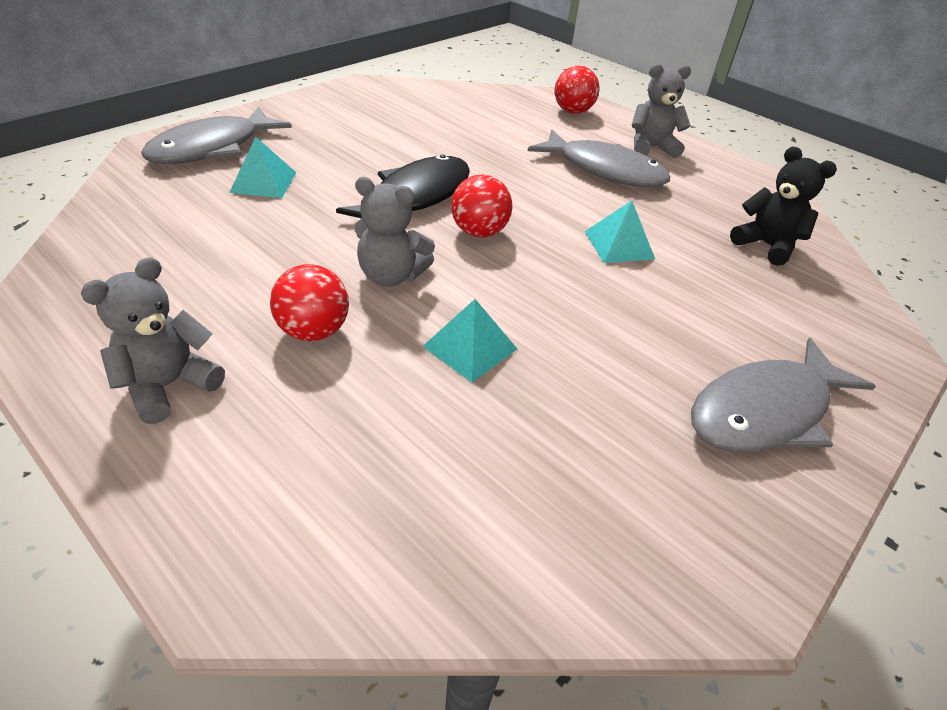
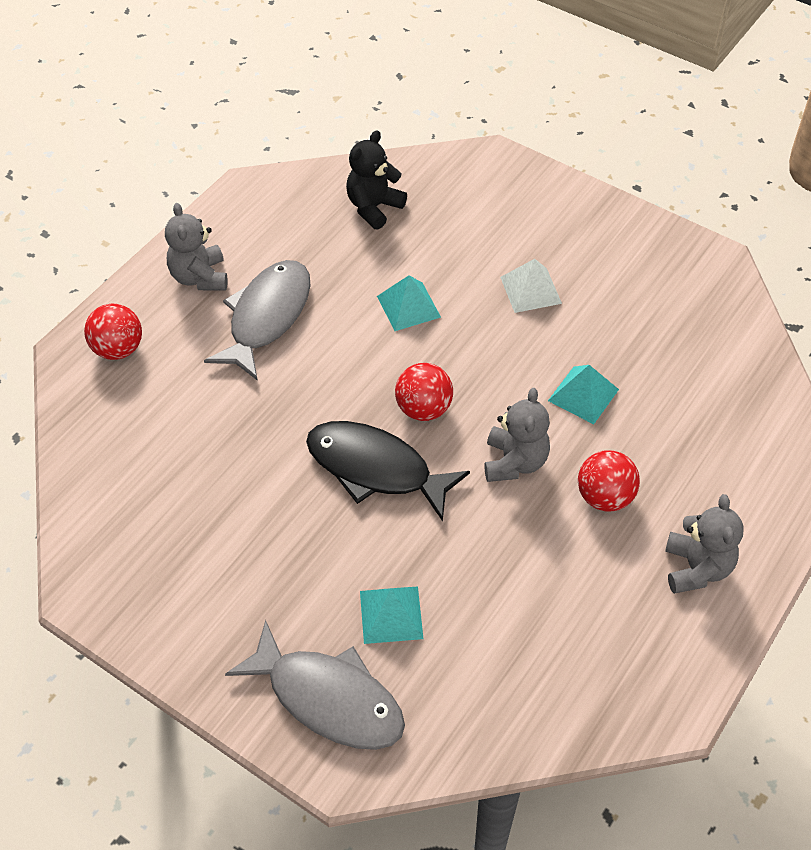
camera: 95 degrees left, 10 degrees up
grey teddy bear [81,257,225,424] -> grey teddy bear turned 120 degrees counterclockwise [665,494,744,594]
grey fish [691,338,876,452] -> none
none -> white pyramid [500,259,562,313]

